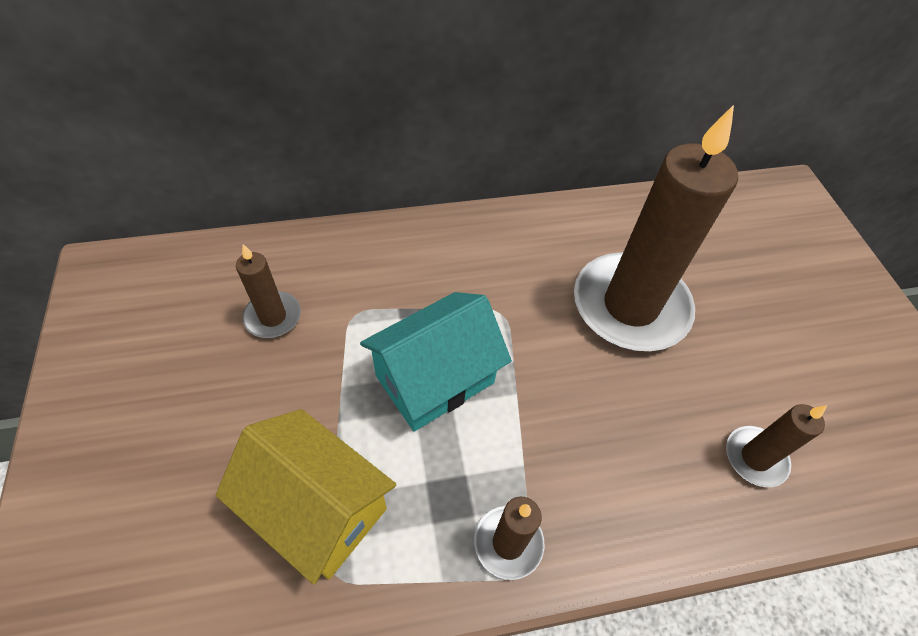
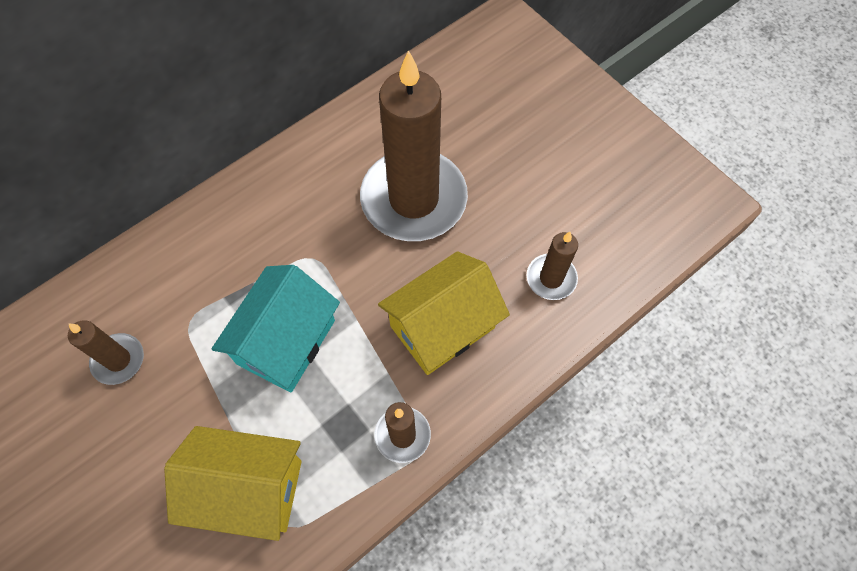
camera: 25 degrees left, 10 degrees up
none -> yellow house [378,251,510,375]

